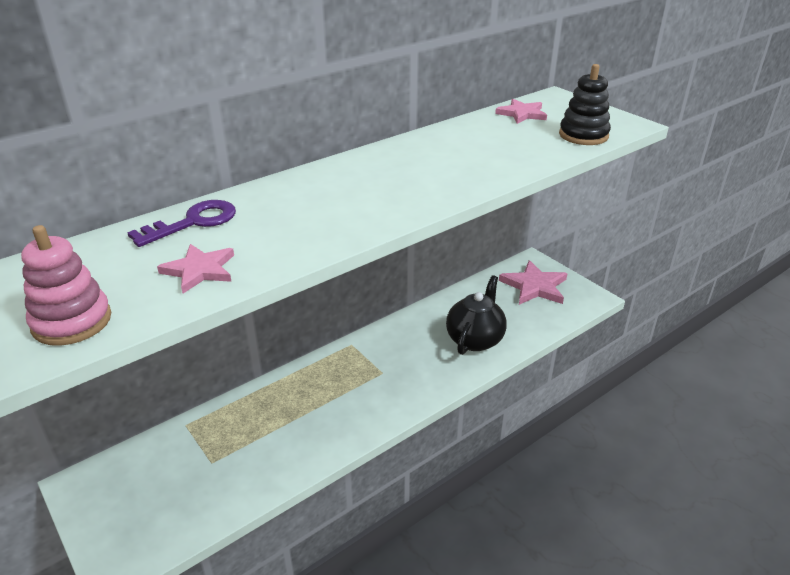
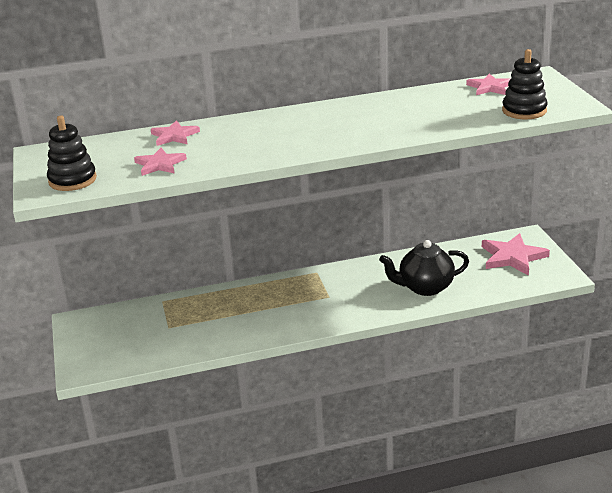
camera: 25 degrees right, 5 degrees down
pink stacking toy [21,225,111,346] -> black stacking toy [47,116,97,191]
purple key [127,200,236,247] -> pink star [151,120,200,146]
black teapot [446,275,507,355] -> black teapot turned 150 degrees counterclockwise [379,240,469,296]

